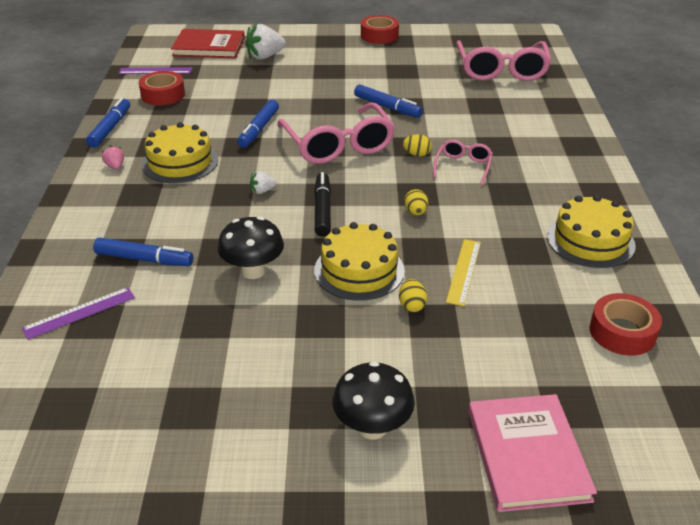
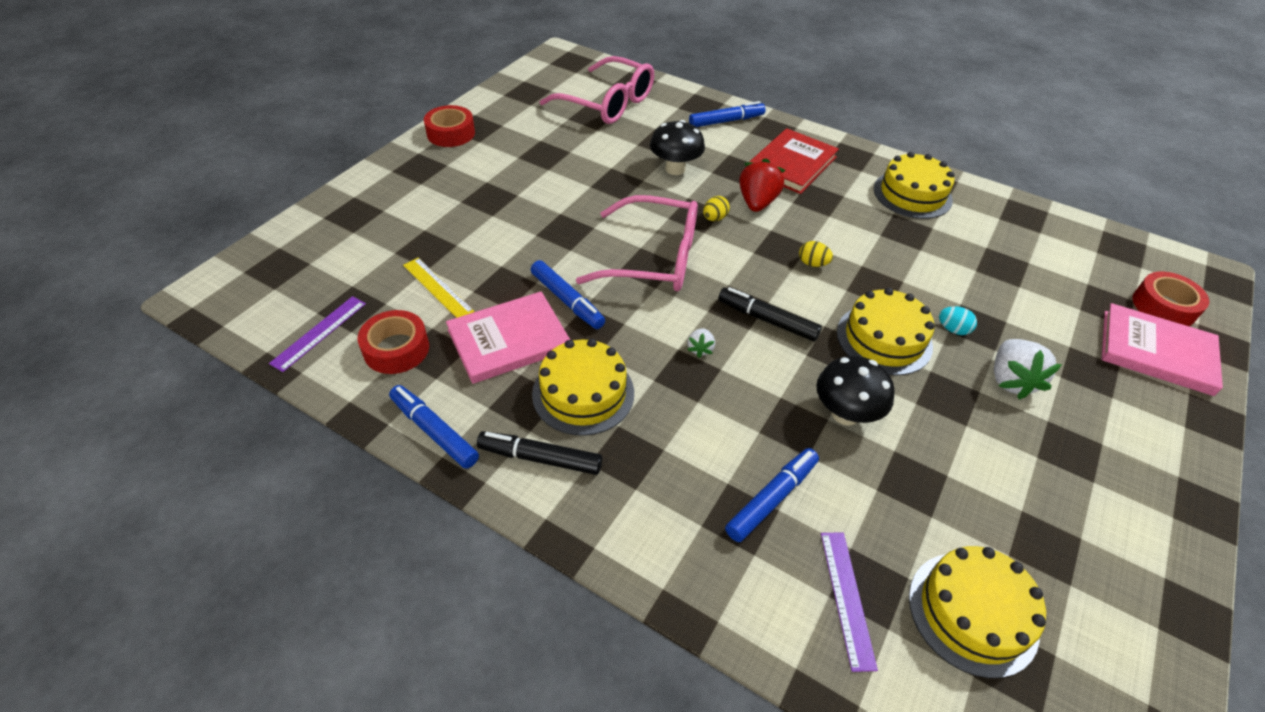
camera: 60 degrees left, 10 degrees up
pink strawberry [101,145,124,170] -> black marker [477,431,602,475]
red book [171,29,245,58] -> red book moved to [749,128,839,194]
white strawberry [245,24,286,60] -> white strawberry moved to [994,339,1062,400]
black mushroom [332,361,415,439] -> black mushroom moved to [650,120,705,175]
blue marker [354,84,423,118] -> blue marker moved to [689,101,766,127]
yellow egg [399,279,427,312] -> turquoise egg [939,306,977,335]
pink glasses [433,140,493,185] -> red strawberry [739,158,785,212]
yellow ruler [446,239,481,306] -> yellow ruler moved to [403,258,475,318]
red tape [590,293,662,356] -> red tape moved to [1132,271,1209,326]
none -> pink book [446,291,570,384]
none -> yellow cake [909,546,1046,678]

